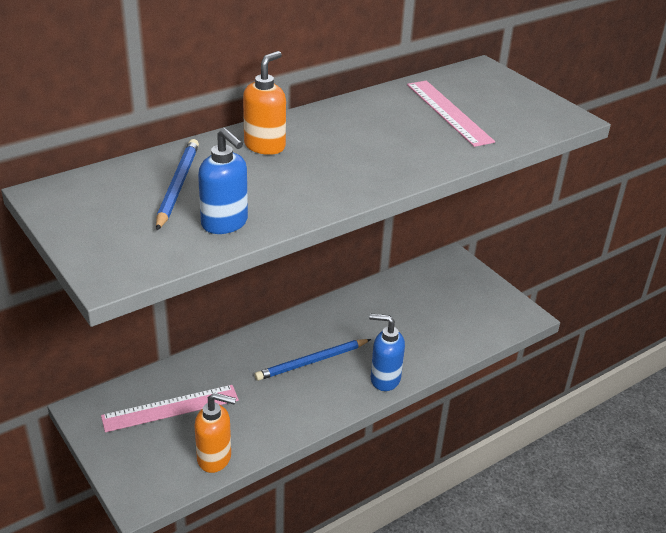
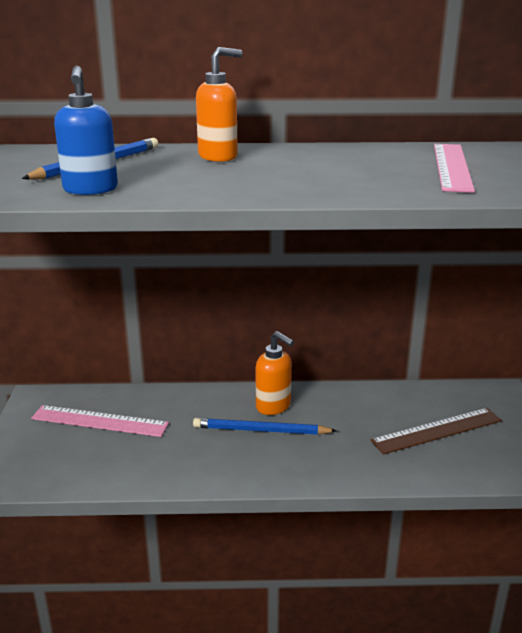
camera: 35 degrees right, 10 degrees down
orange soap dispenser [195,393,236,473] -> orange soap dispenser moved to [256,331,294,415]
blue soap dispenser [369,313,405,391] -> none
none -> brown ruler [371,408,502,455]

